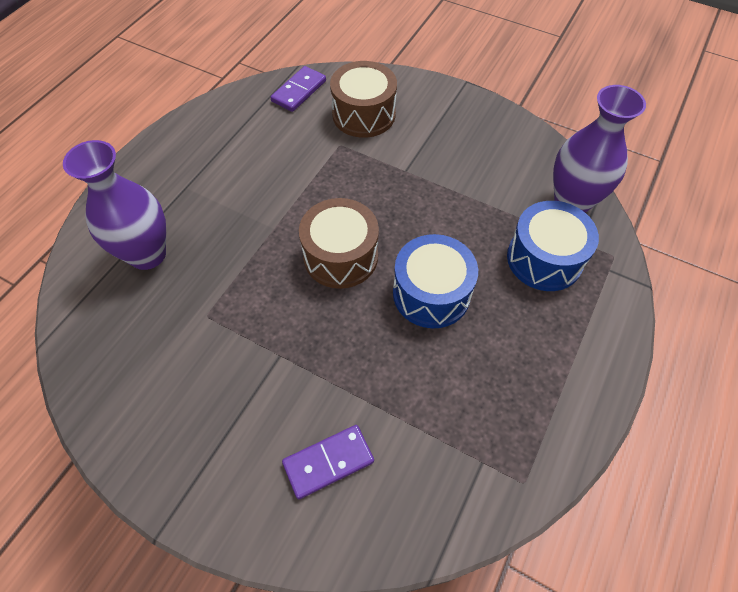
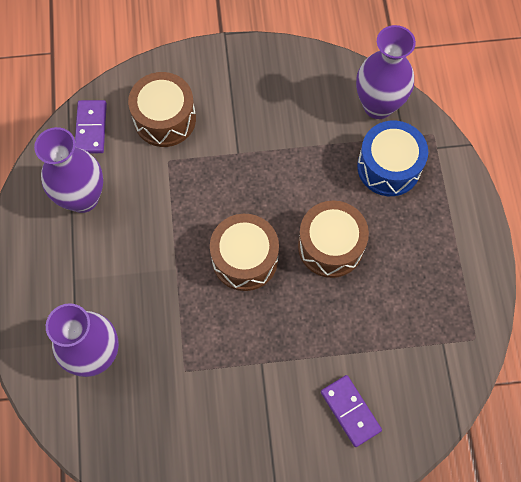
camera: 35 degrees left, 10 degrees up
purple domino [282,425,374,499] -> purple domino turned 60 degrees counterclockwise [321,375,382,447]
blue drum [393,234,478,328] -> brown drum [298,200,369,278]
none -> purple vase [34,127,103,213]

